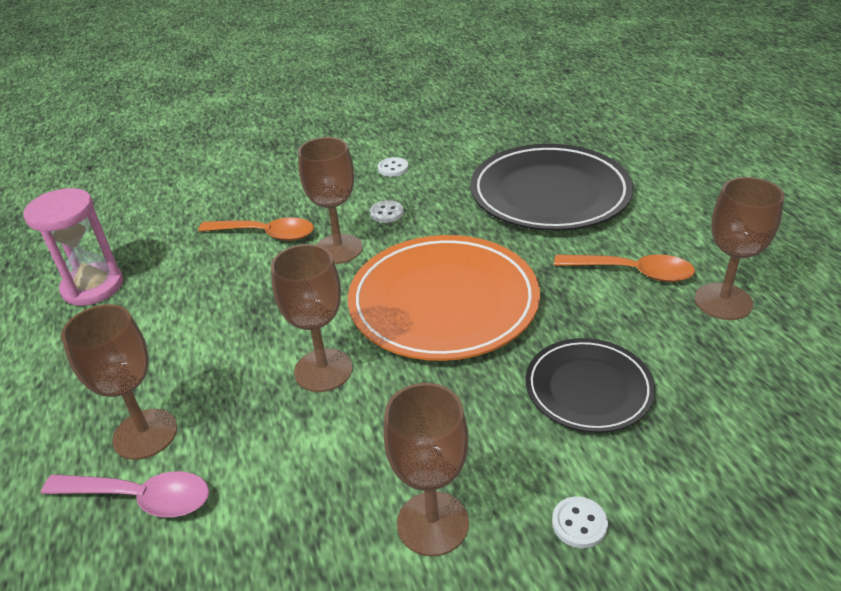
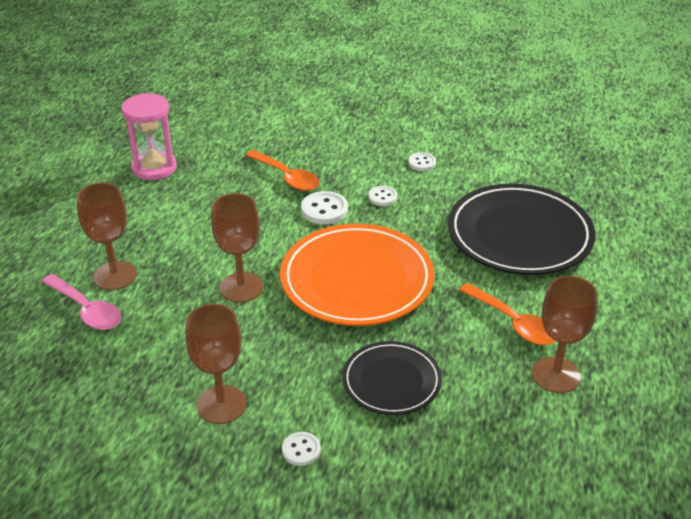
camera: 30 degrees right, 0 degrees up
brown goblet [298,137,363,264] -> white button [301,191,348,224]

